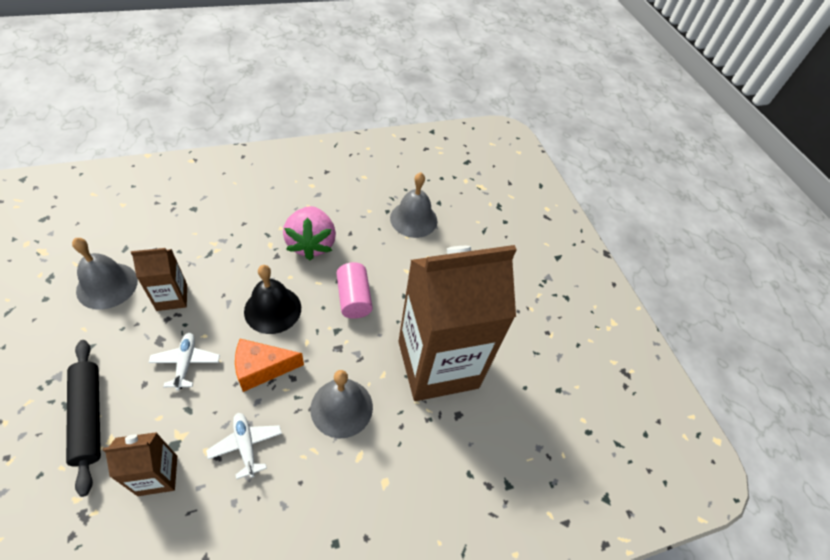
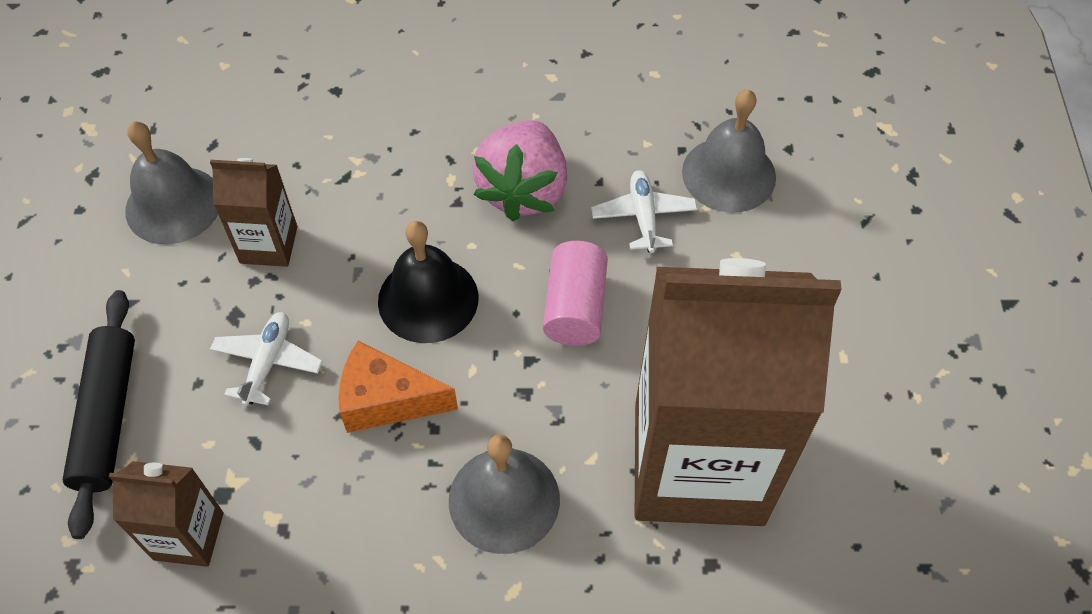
camera: 25 degrees right, 5 degrees up
white plane [206,413,282,479] -> white plane moved to [591,170,697,253]

